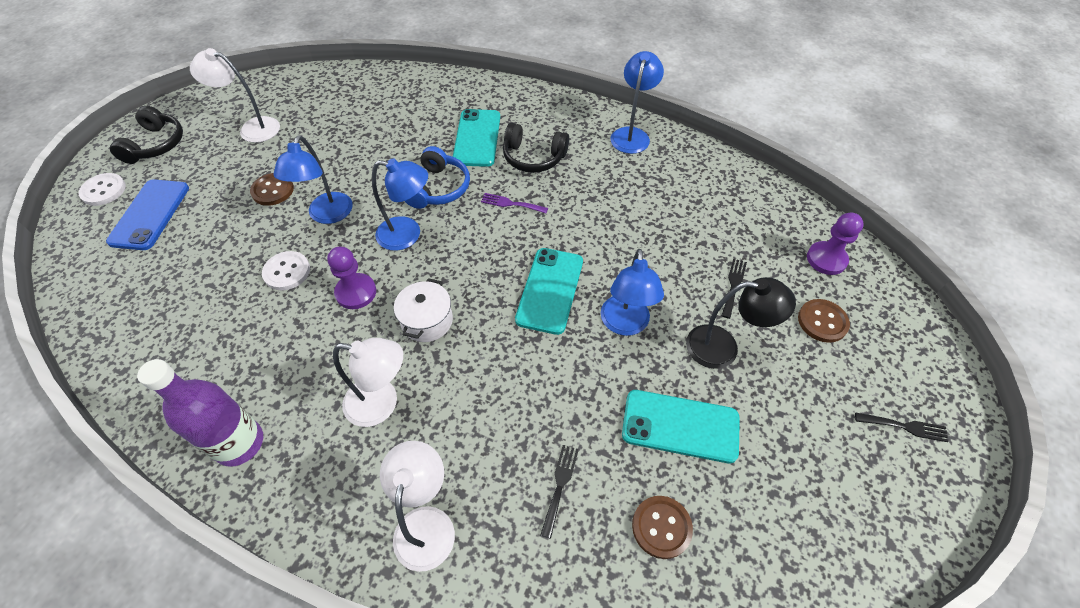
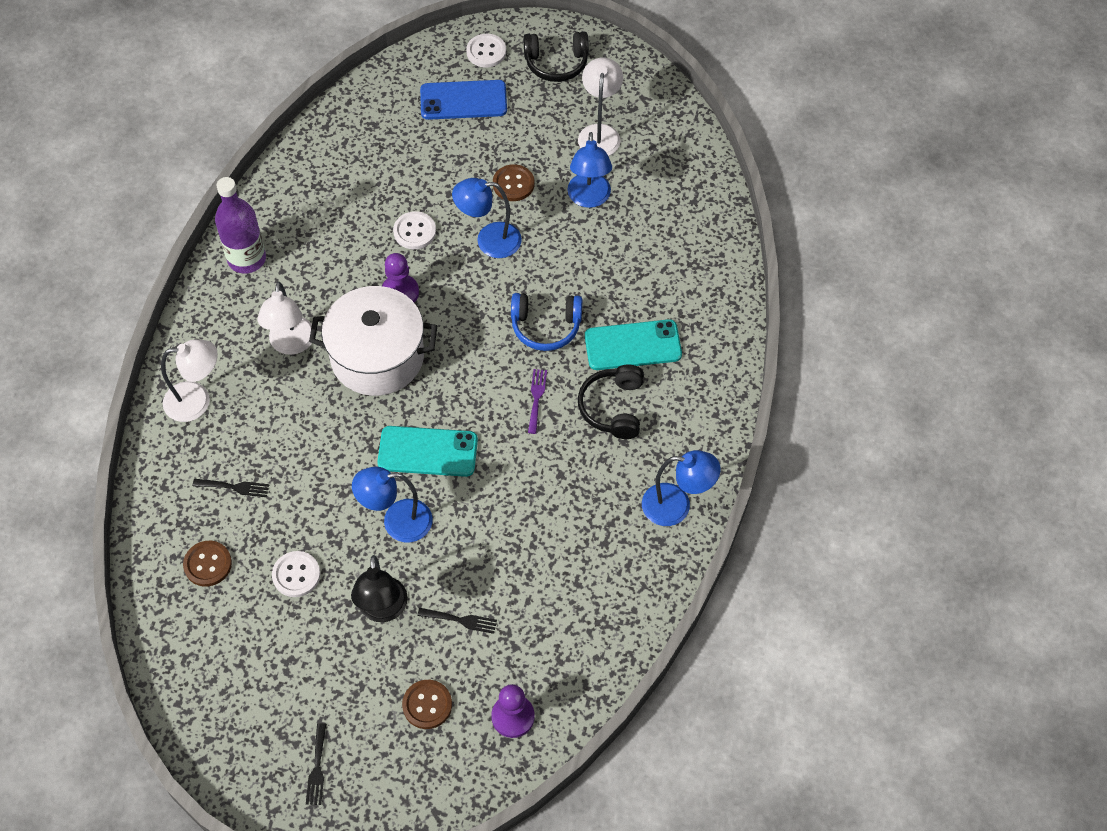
camera: 80 degrees right, 5 degrees up
blue lamp [372,158,428,251] -> blue lamp moved to [568,132,612,208]
white pot [394,278,453,342] -> white pot [309,286,437,396], size x1.95
turquoise phone [622,390,740,463] -> white button [272,551,320,597]

